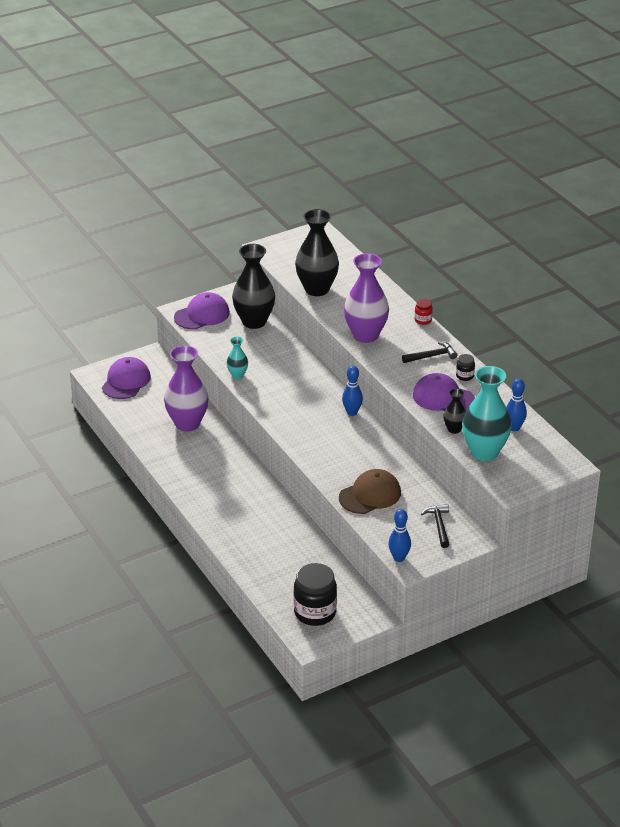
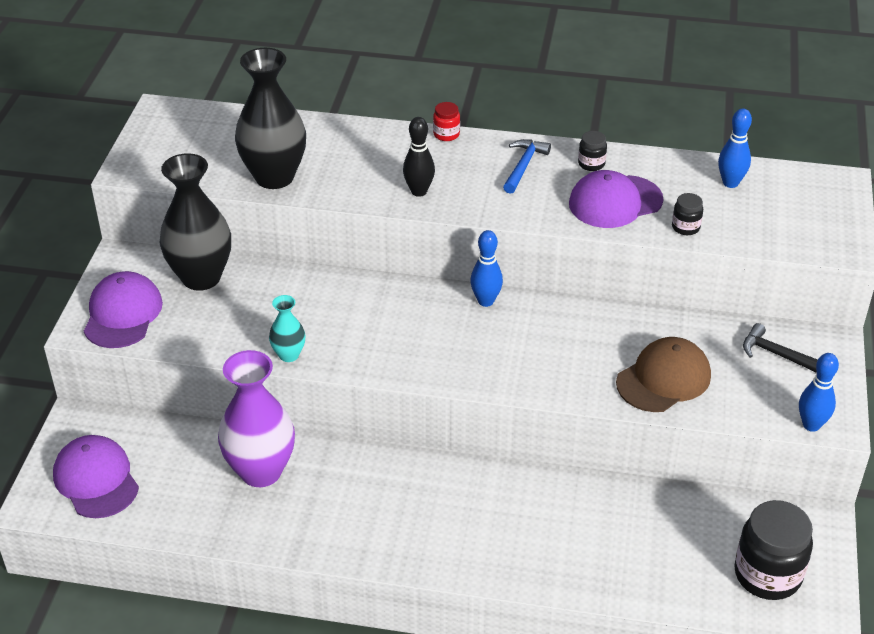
camera: 50 degrees left, 5 degrees up
brown cap [339,469,401,514] -> brown cap turned 45 degrees clockwise [616,337,711,412]
purple vase [344,253,389,343] -> black bowling pin [403,117,435,197]
black hammer [402,341,457,363] -> blue hammer [503,139,551,194]
black vase [444,388,466,434] -> black jar [672,193,703,235]
turquoise vase [462,366,512,461] -> none

